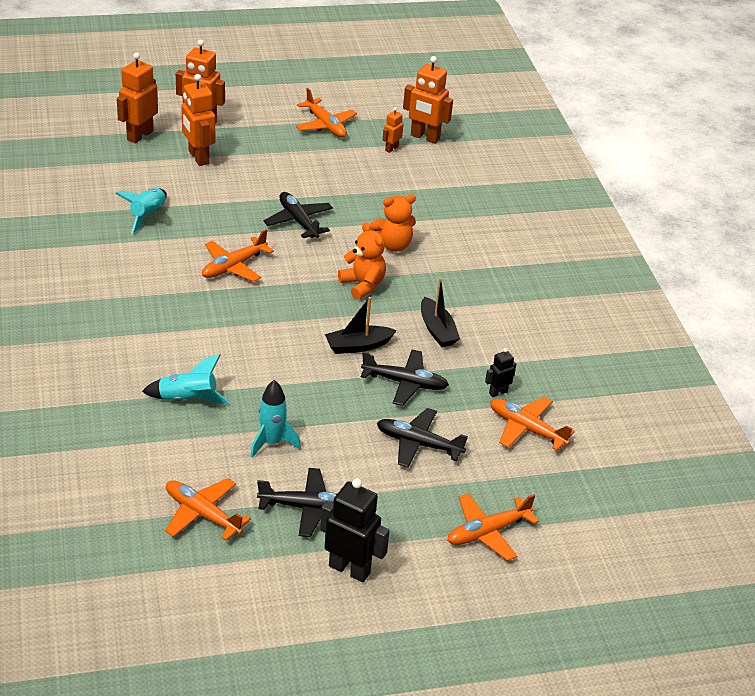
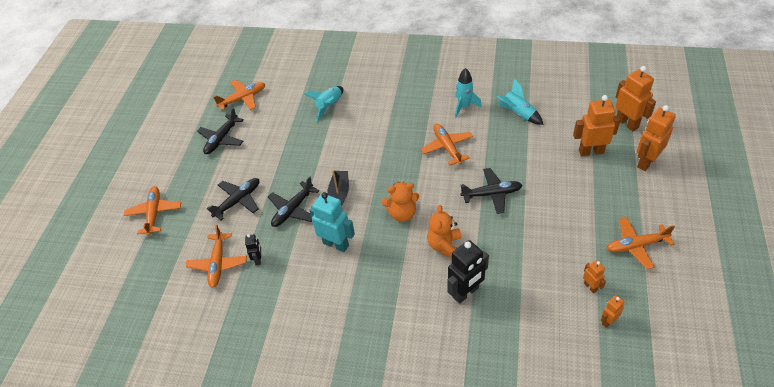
camera: 120 degrees right, 10 degrees up
turquoise rocket [250,380,301,458] -> turquoise rocket moved to [455,68,482,118]
black robot [320,478,390,582] -> black robot moved to [448,240,489,304]
orange robot [403,56,453,144] -> orange robot [601,295,625,328], size x0.52
black boat [421,278,460,347] -> turquoise robot [309,192,355,252]
orange plane [490,397,575,451] -> orange plane turned 120 degrees clockwise [186,225,247,288]

